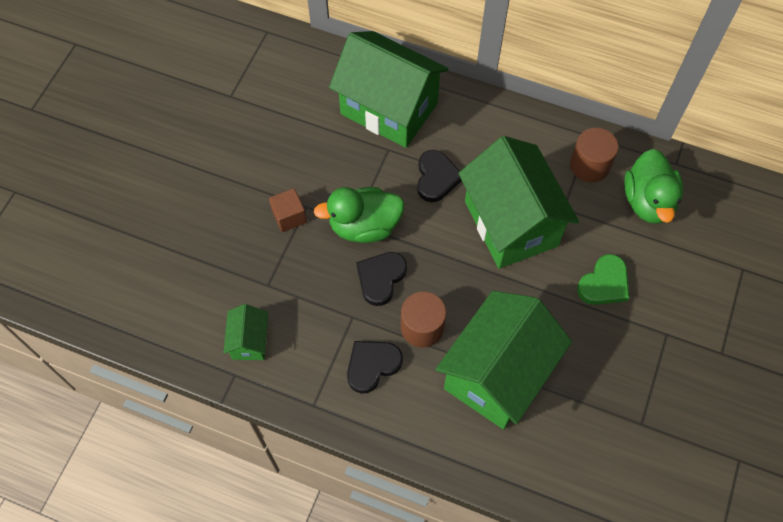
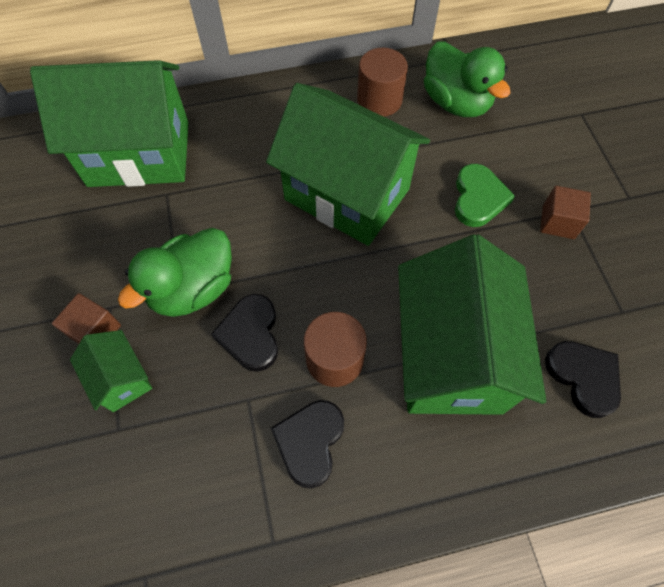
camera: 35 degrees left, 0 degrees up
green house [223,304,268,360] -> green house moved to [70,330,152,412]
black heart [417,150,462,202] -> black heart moved to [545,341,621,418]
none -> brown cube [540,186,591,239]

